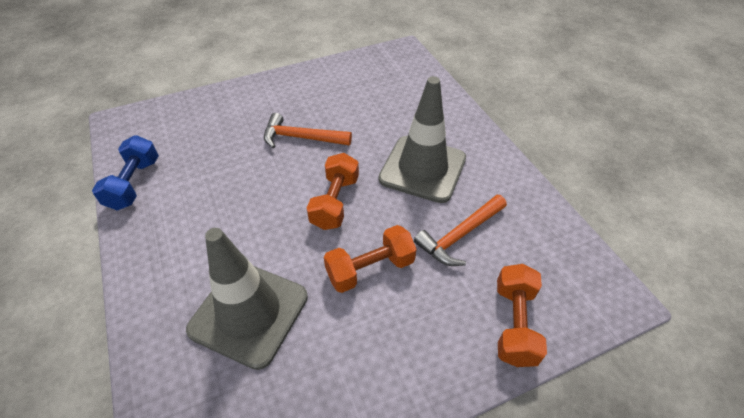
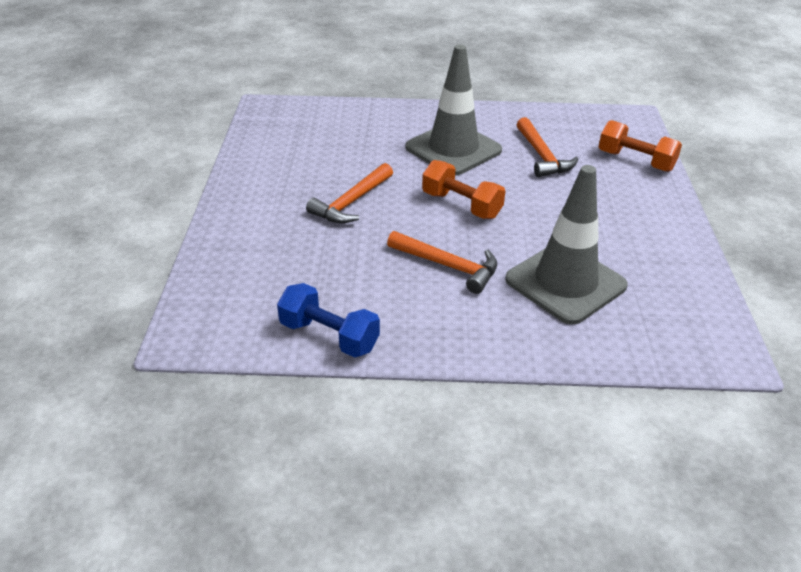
camera: 65 degrees left, 10 degrees down
orange dumbbell [324,225,416,293] -> none
none -> orange hammer [387,231,497,294]

